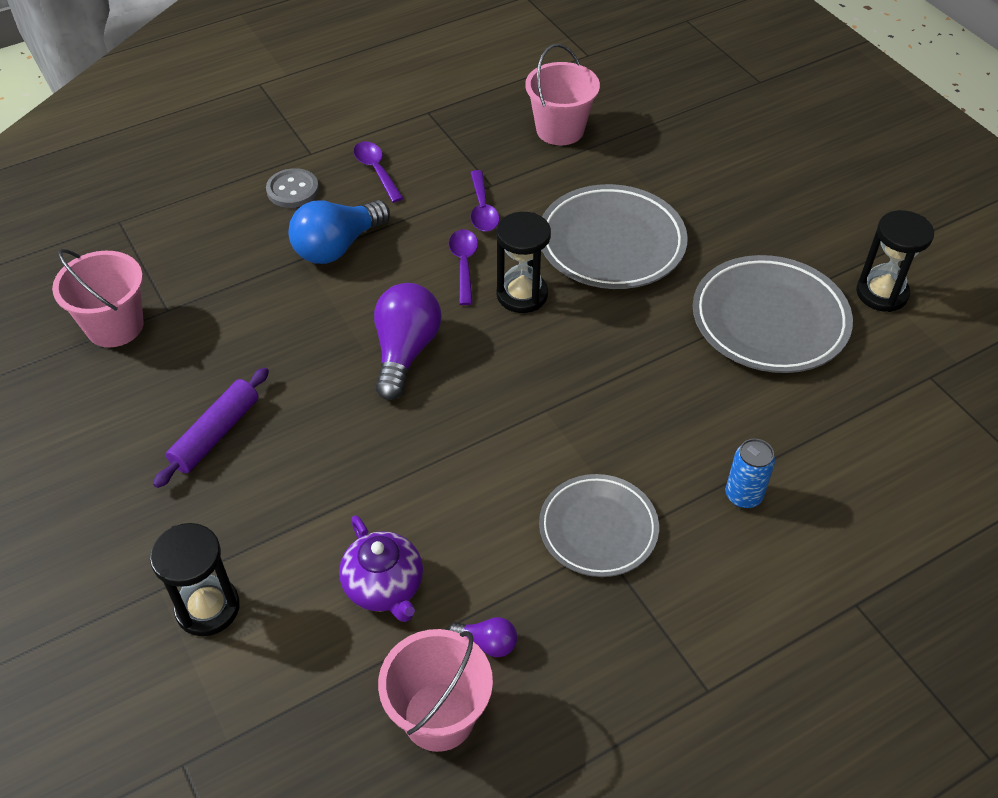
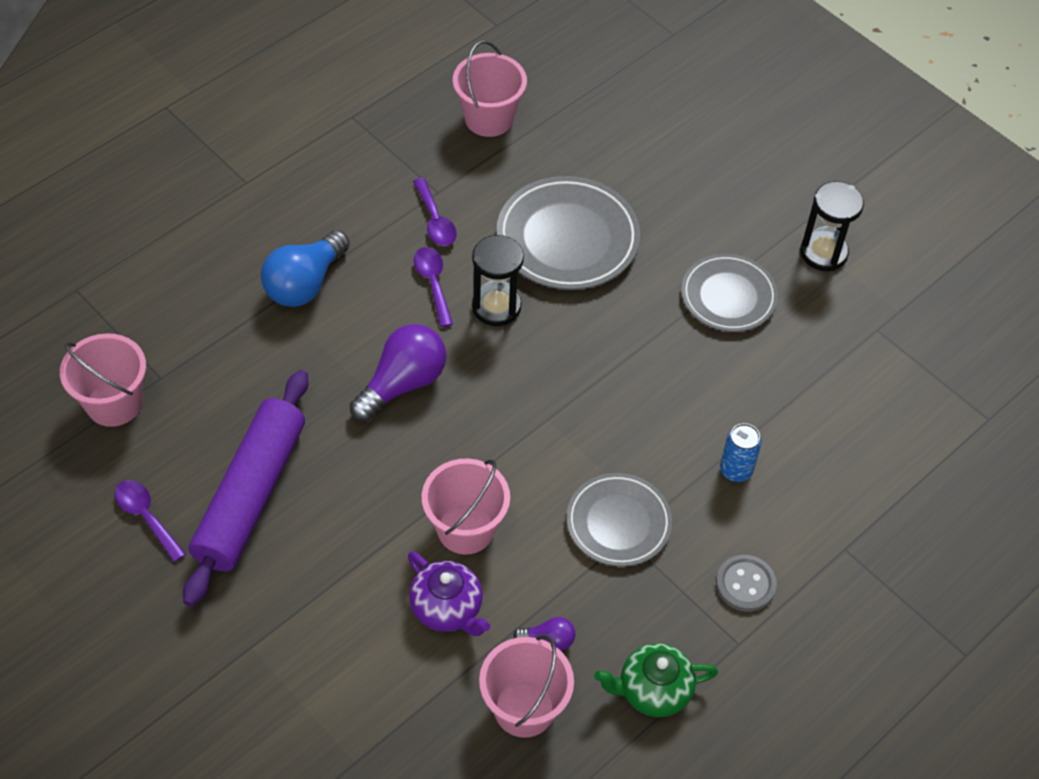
camera: 15 degrees left, 5 degrees up
black hourglass [150,523,240,636] -> none
purple rolling pin [153,367,269,488] -> purple rolling pin [183,370,309,607], size x1.77
grey button [266,168,319,208] -> grey button moved to [716,555,777,612]
purple spoon [353,141,403,203] -> purple spoon moved to [115,480,186,562]
purple light bulb [374,283,441,400] -> purple light bulb turned 45 degrees clockwise [349,324,447,422]
grey plate [693,255,853,373] -> grey plate [681,254,778,332], size x0.66
none -> pink bucket [422,458,510,555]
none -> green teapot [594,643,718,717]

